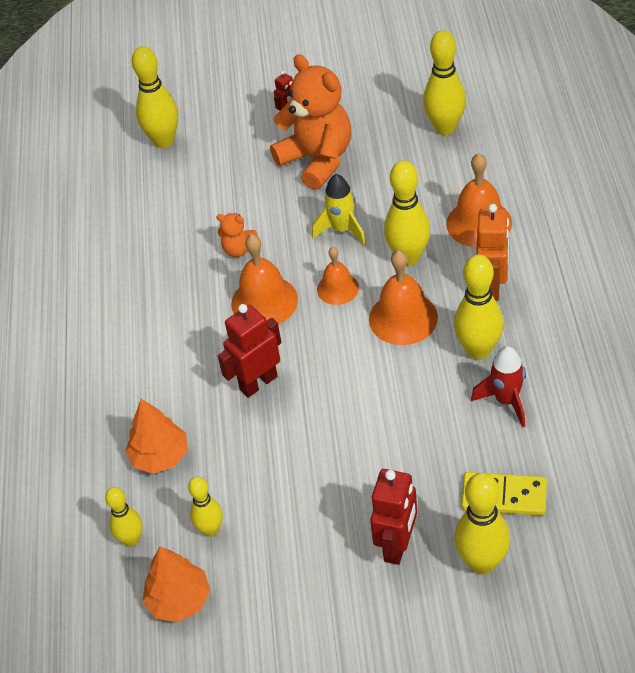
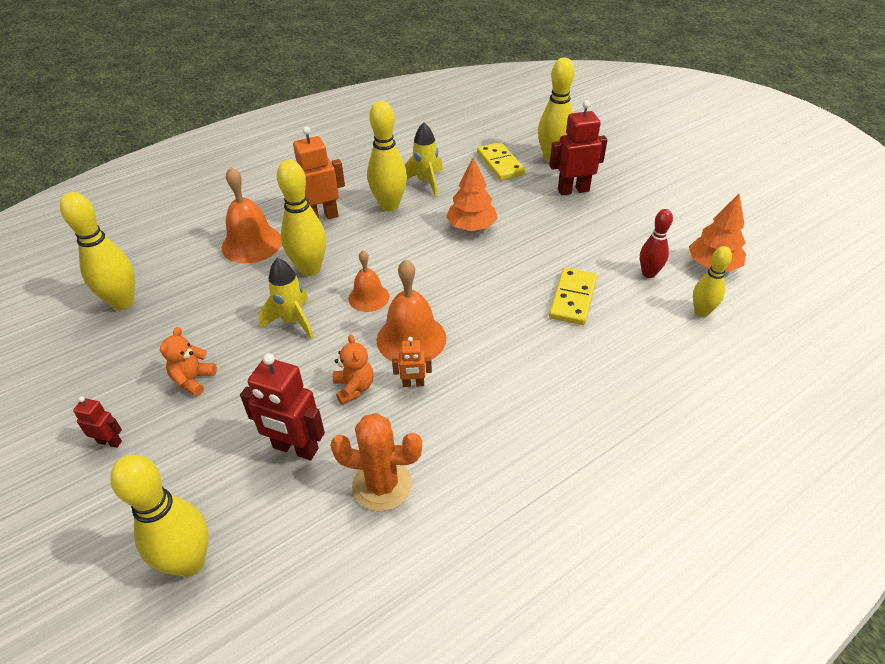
camera: 125 degrees left, 5 degrees down
orange tree [125,399,188,474] -> orange tree moved to [446,157,498,231]
yellow bowling pin [188,477,223,537] -> red bowling pin [640,209,673,278]
red robot [218,304,281,398] -> red robot moved to [240,353,325,460]
orange teddy bear [270,54,351,190] -> orange teddy bear [160,327,217,396], size x0.45
orange bell [369,250,438,345] -> none
red rocket [471,346,526,427] -> yellow rocket [405,122,443,197]
none -> orange cactus [330,413,422,511]
none -> orange robot [392,337,432,387]
none -> yellow domino [549,268,597,325]

